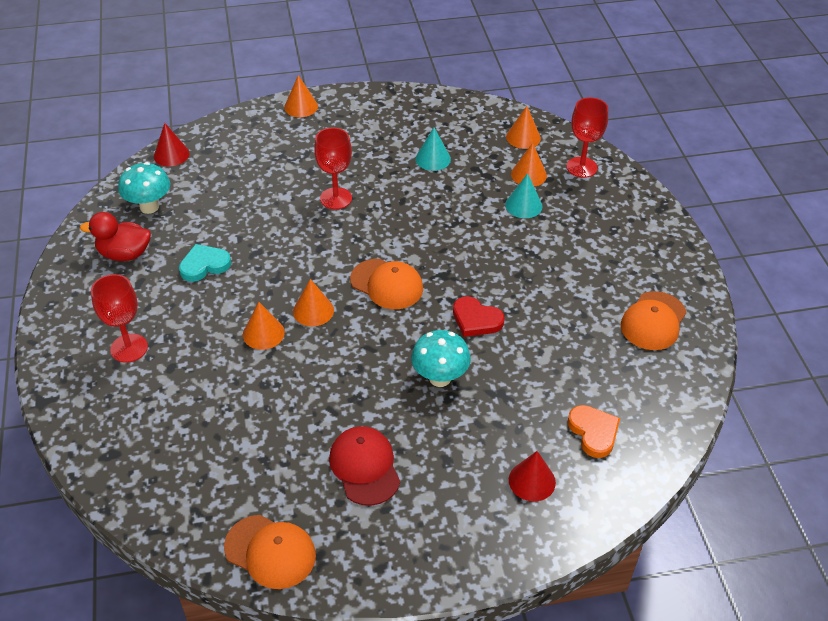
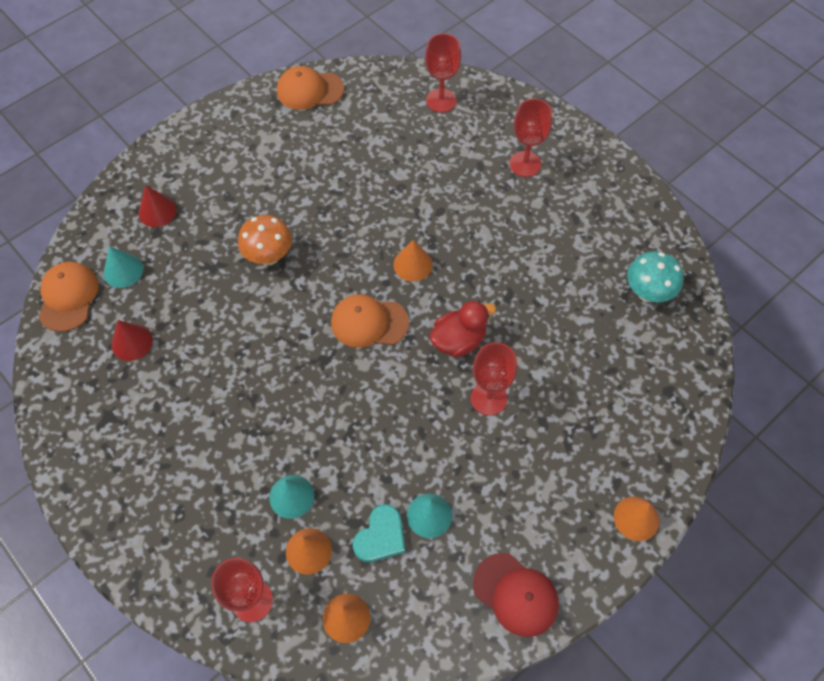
camera: 150 degrees right, 15 degrees up
red duck [80,212,151,261] -> red duck moved to [429,300,497,357]
red cone [154,123,190,166] -> red cone moved to [111,320,153,361]
turquoise heart [179,244,231,282] -> turquoise heart moved to [353,505,405,562]
orange cone [243,302,285,350] -> none
red cap [329,426,400,506] -> red cap moved to [473,553,559,637]
turquoise mushroom [411,330,471,387] -> orange mushroom [238,215,292,265]
red heart [453,296,505,337] -> none
orange heart [568,405,620,458] -> turquoise cone [104,246,143,288]
orange cap [621,291,687,350] -> orange cap moved to [39,262,99,332]
none -> red goblet [425,33,461,112]

